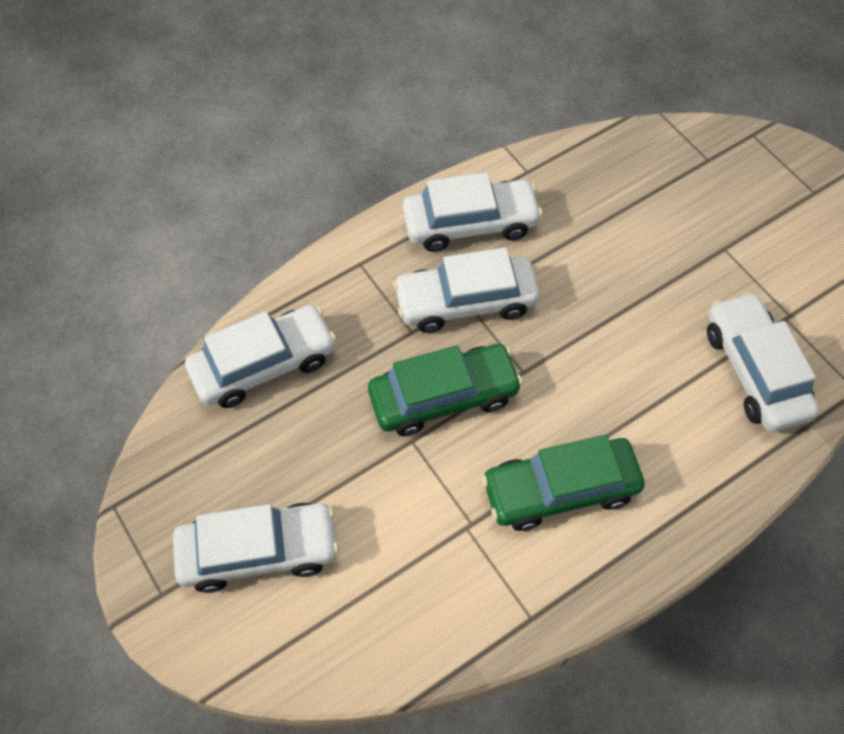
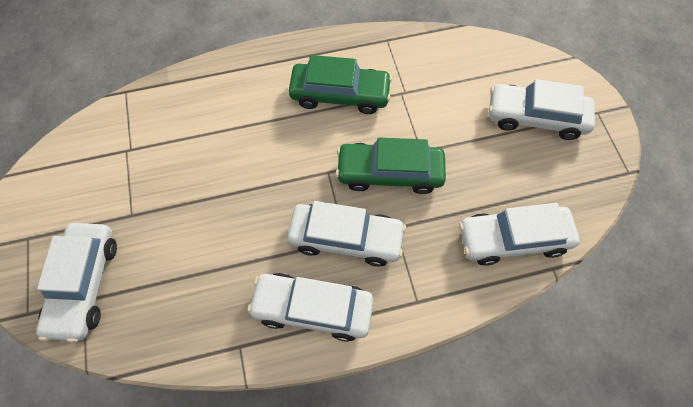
camera: 160 degrees left, 5 degrees up
white car [707,292,820,432] -> white car moved to [36,223,117,343]

